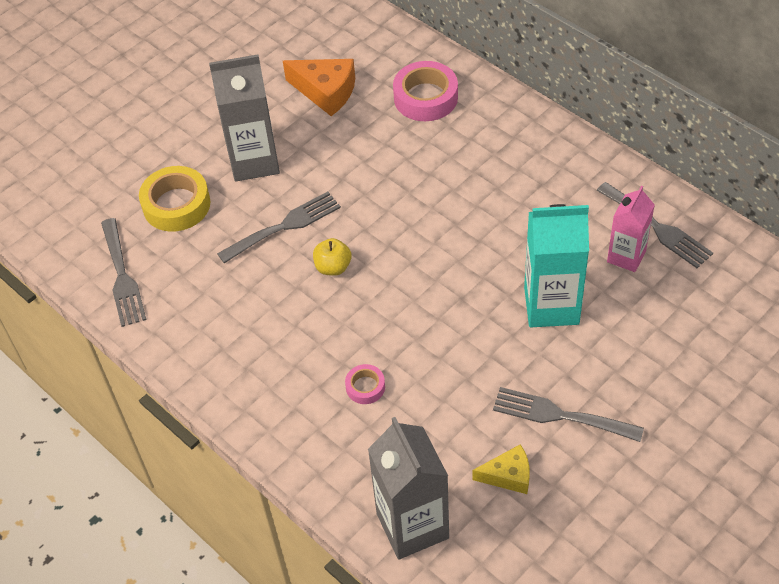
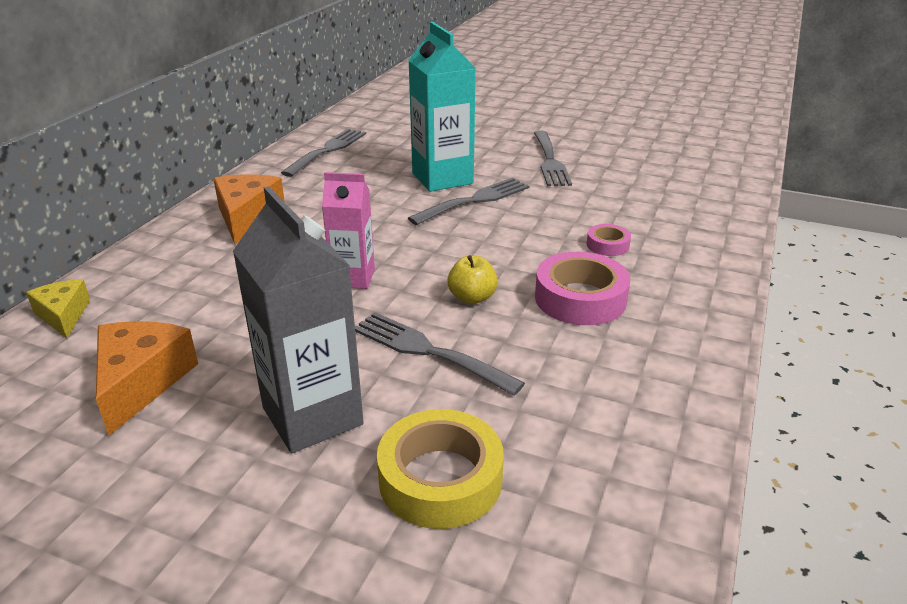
camera: 115 degrees left, 20 degrees down
grey fork [101,218,146,327] -> grey fork moved to [408,178,529,225]
grey carton [368,417,449,560] -> none
pink tape [393,61,458,121] -> pink tape moved to [535,252,630,325]
yellow cheese [473,444,530,494] -> yellow cheese moved to [26,279,90,338]
pink carton [607,186,655,272] -> pink carton moved to [322,172,375,289]
none -> orange cheese [213,174,285,245]

